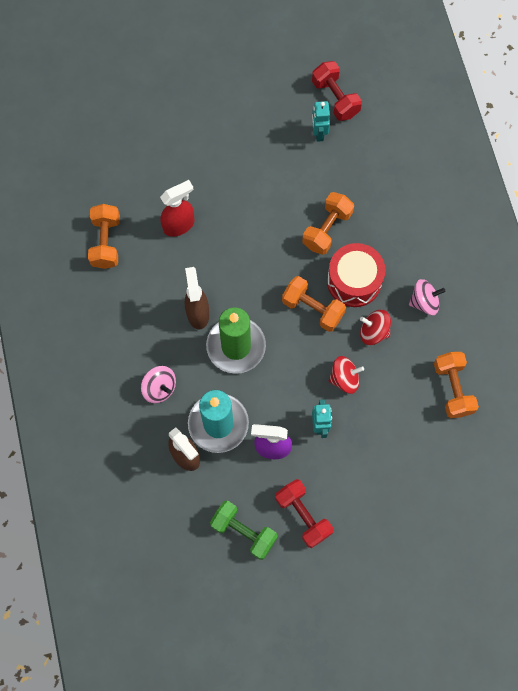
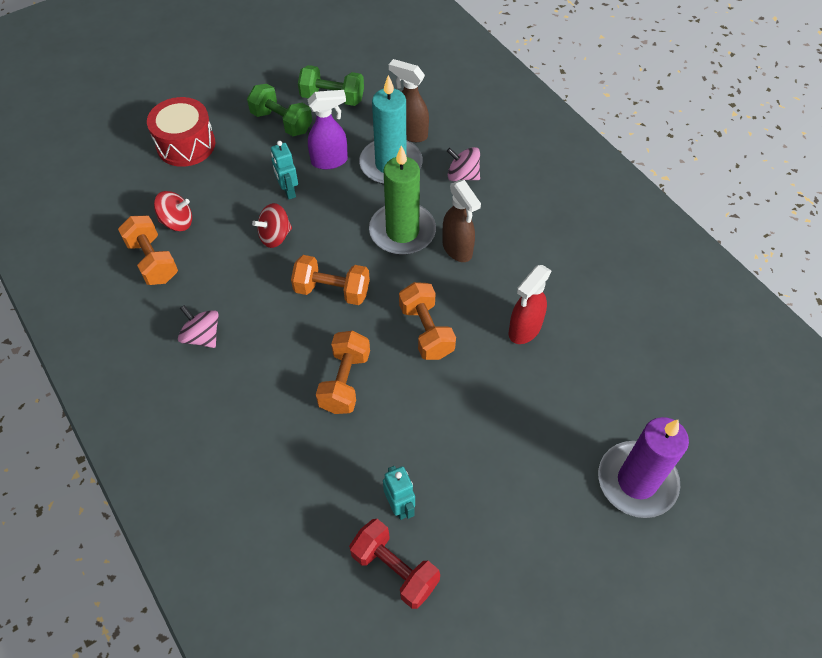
camera: 160 degrees right, 15 degrees down
orange dumbbell [88,204,120,269] -> orange dumbbell moved to [399,282,456,360]
red dumbbell [275,479,334,548] -> green dumbbell [247,84,312,136]
red drum [327,243,386,307] -> red drum moved to [147,97,216,167]
red spinning top [360,310,391,345] -> red spinning top moved to [154,191,192,231]
pink spinning top [409,279,445,315] -> pink spinning top turned 75 degrees clockwise [178,305,219,348]
none -> purple candle [598,417,689,518]

